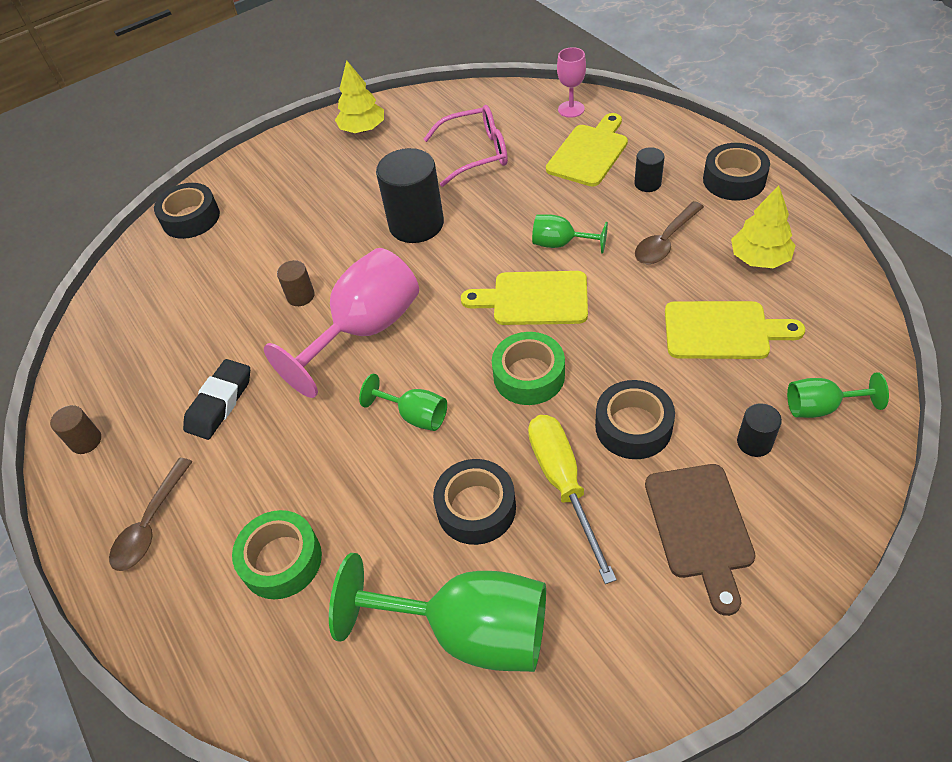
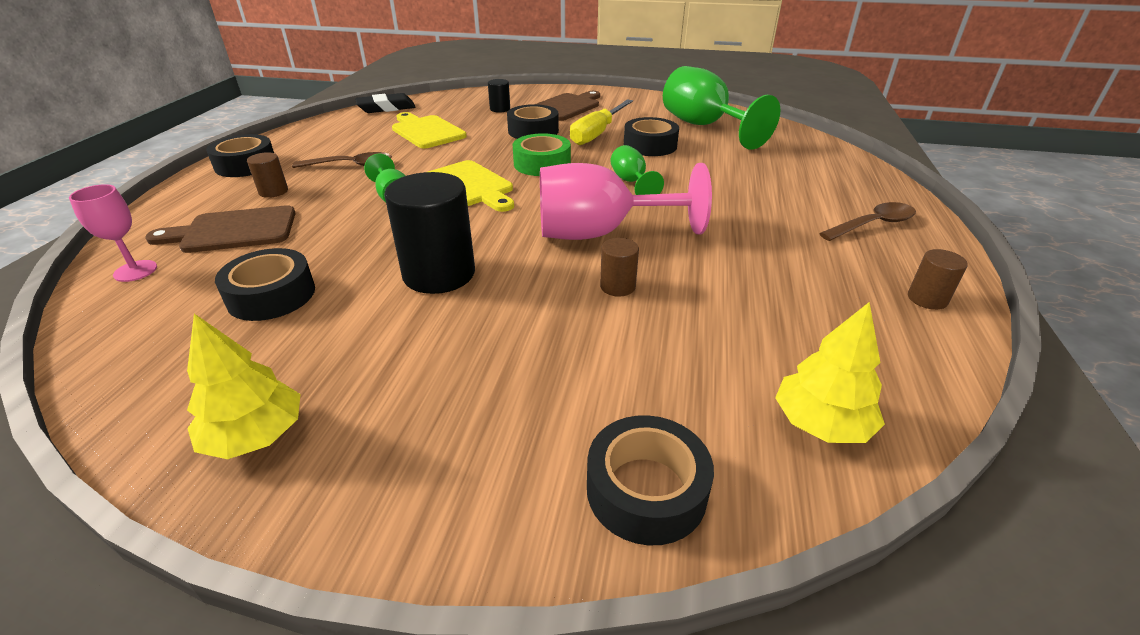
camera: 140 degrees left, 15 degrees down
black eraser [183,359,250,440] -> black eraser moved to [355,93,416,113]
green tape [232,510,322,599] -> none
pink glasses [424,105,508,187] -> black tape [215,248,315,321]
yellow cutting board [546,113,628,187] -> brown cutting board [145,205,296,253]
black cylinder [634,147,664,192] -> brown cylinder [247,152,288,198]
yellow tree [731,185,796,268] -> yellow tree moved to [775,302,885,443]
green goblet [787,372,889,418] -> none

